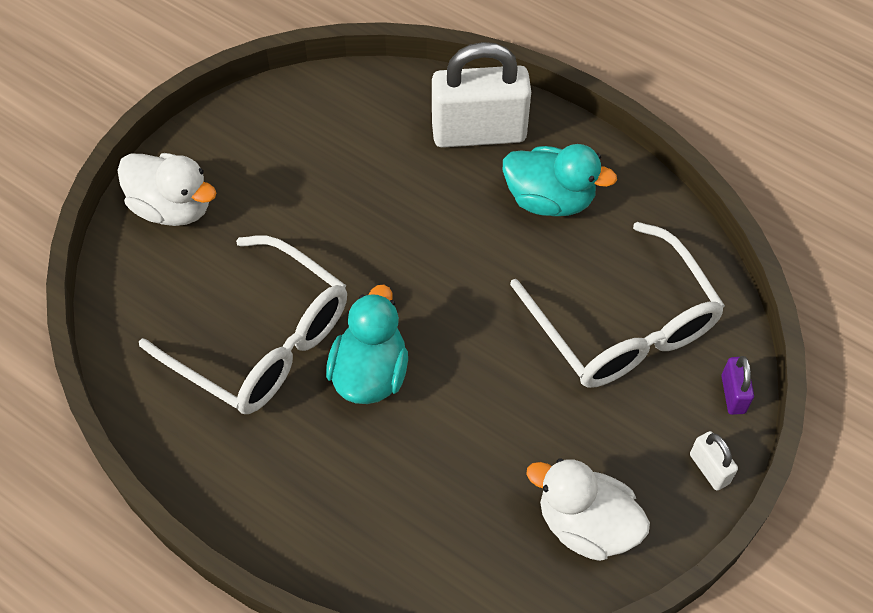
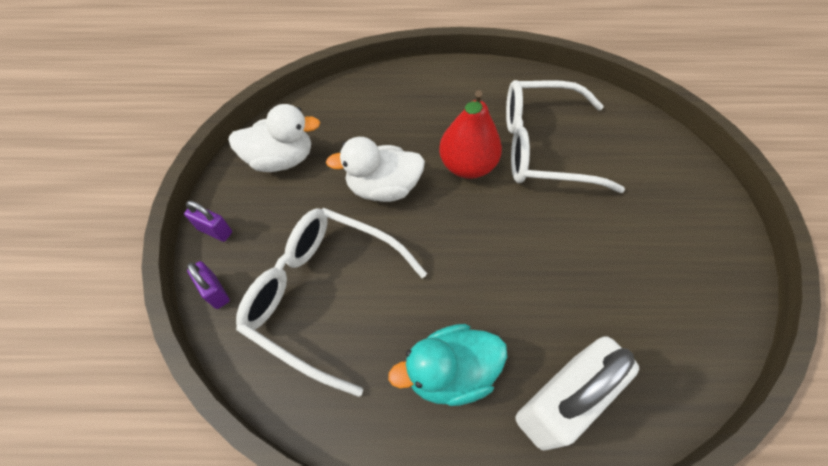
camera: 145 degrees right, 0 degrees up
white duck [117,153,216,226] -> white duck moved to [326,137,425,202]
turquoise duck [326,285,408,404] -> red pear [439,90,502,179]
white padlock [690,431,738,491] -> purple padlock [184,201,232,242]

